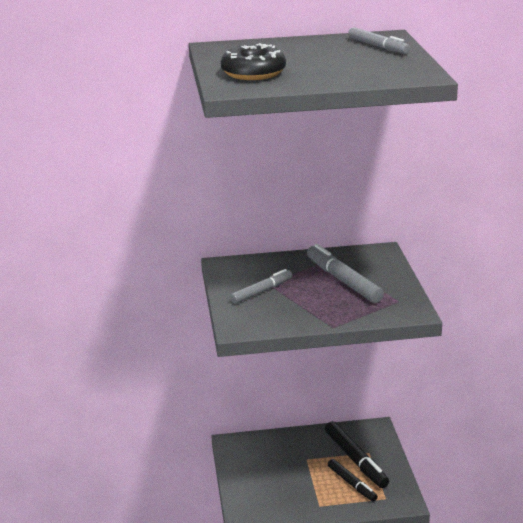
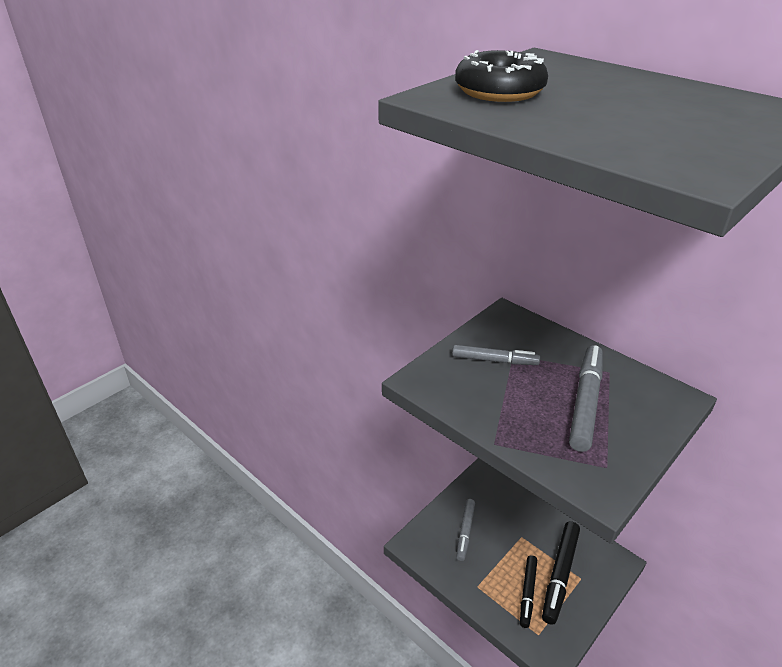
camera: 50 degrees right, 10 degrees up
grey marker [348,27,410,54] -> grey marker moved to [456,499,475,561]

